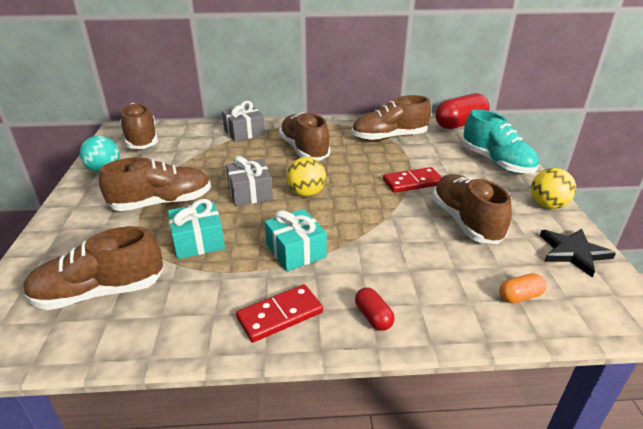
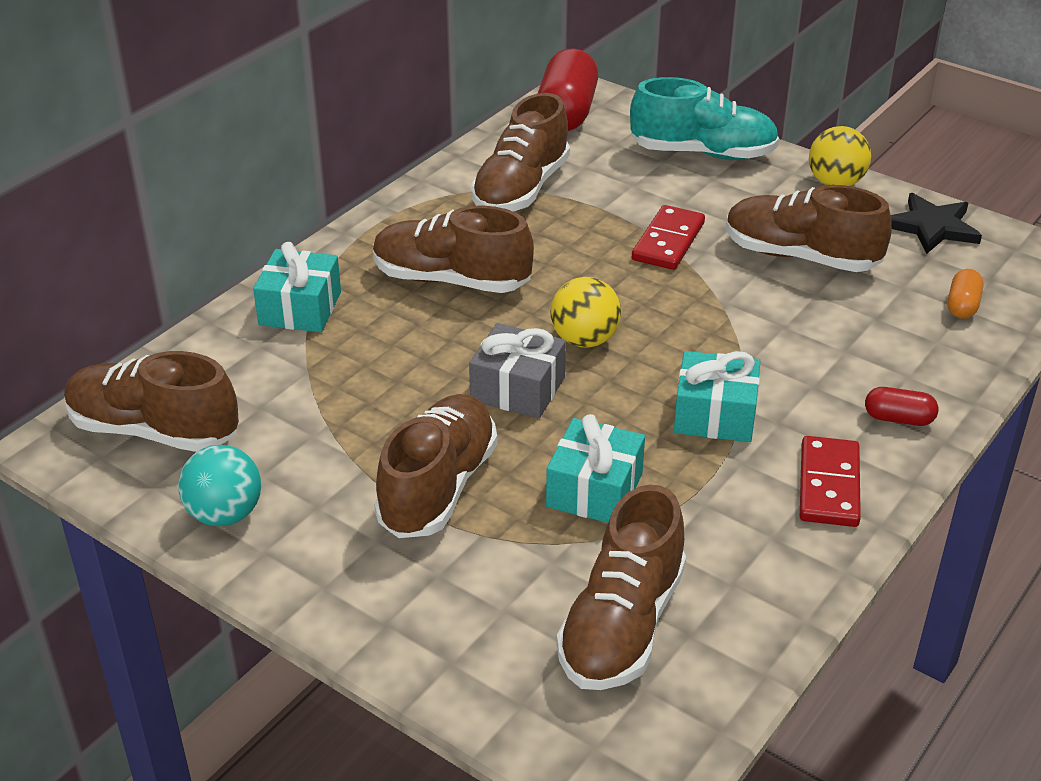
camera: 50 degrees left, 5 degrees up
grey gift [222,101,265,142] -> turquoise gift [253,242,341,332]

